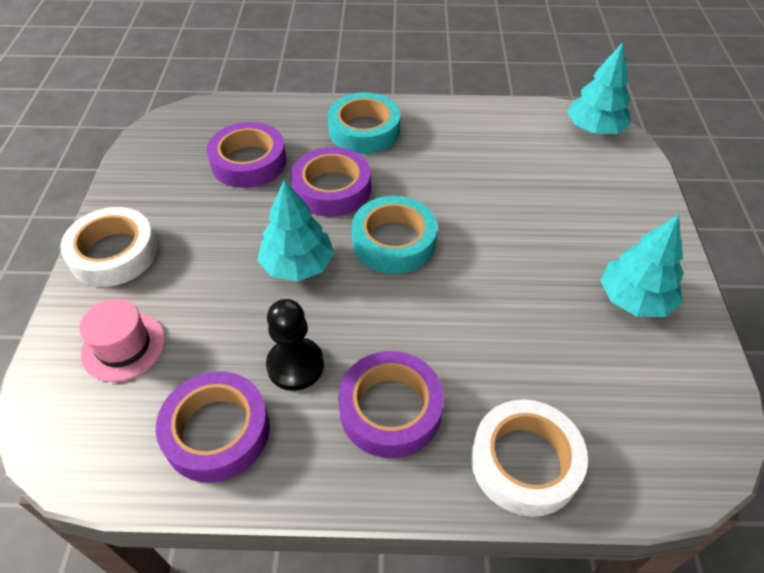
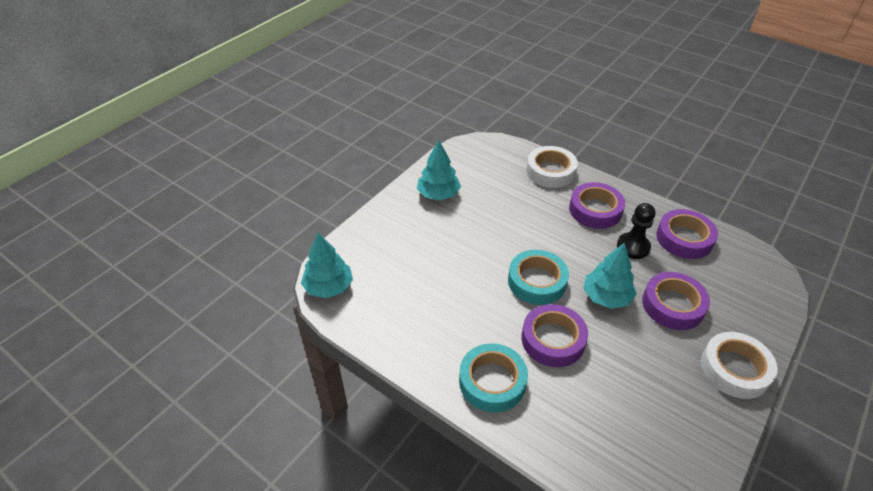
camera: 145 degrees left, 5 degrees down
pink hat [79,299,165,382] -> none
purple tape [207,122,287,188] -> purple tape moved to [642,272,710,330]

